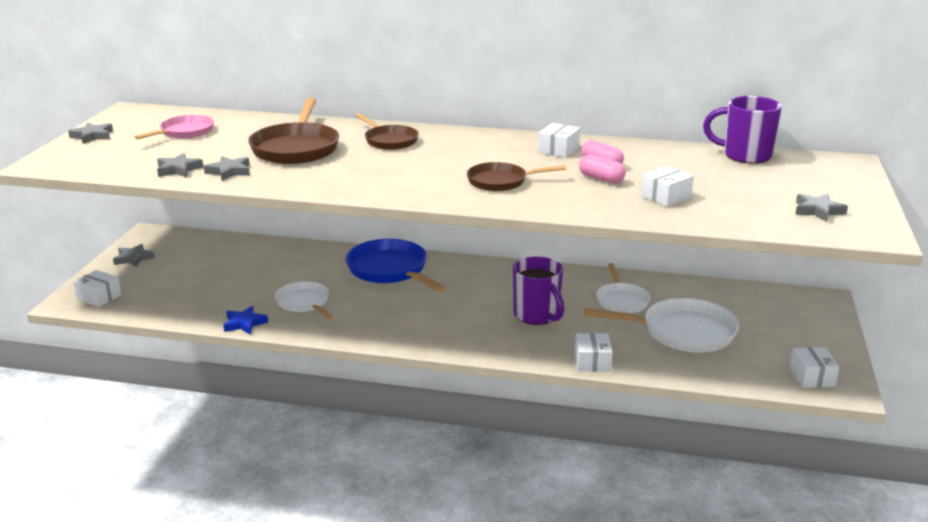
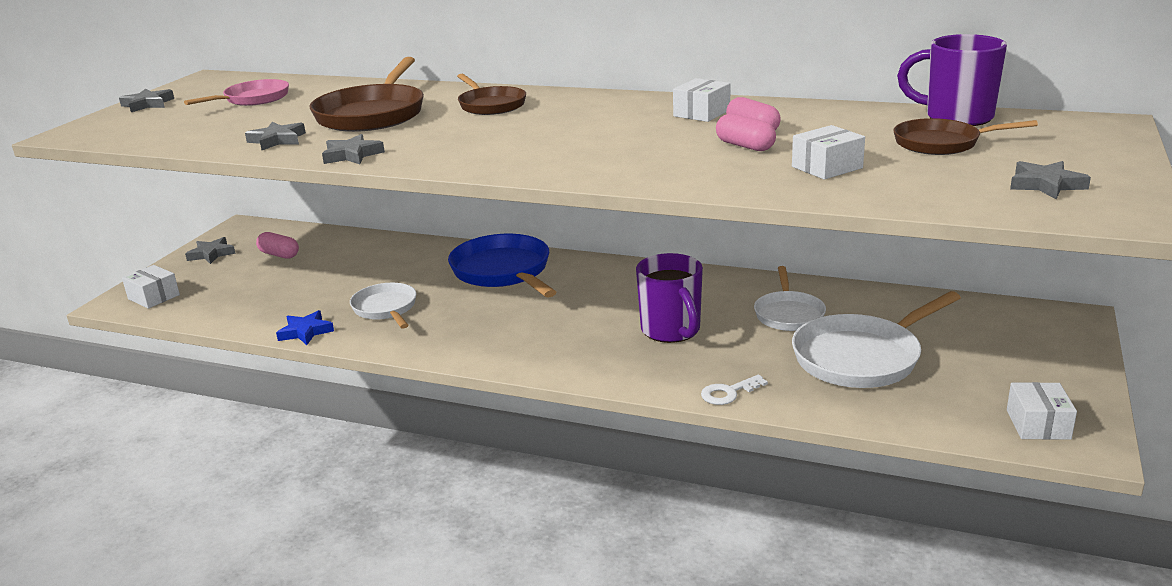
camera: 10 degrees right, 0 degrees up
grey star [157,153,203,177] -> grey star moved to [322,134,385,164]
brown pan [467,162,566,191] -> brown pan moved to [893,118,1038,155]
white box [575,333,613,372] -> white key [701,374,768,405]
white pan [584,298,739,353] -> white pan turned 135 degrees clockwise [792,291,961,388]
none -> pink capsule [256,232,299,259]

